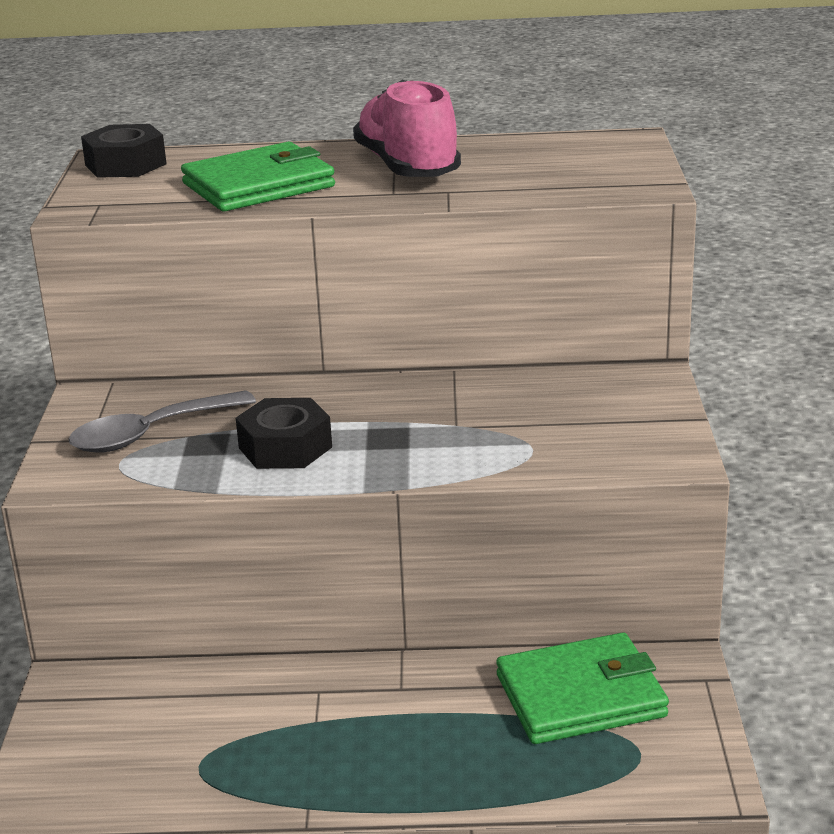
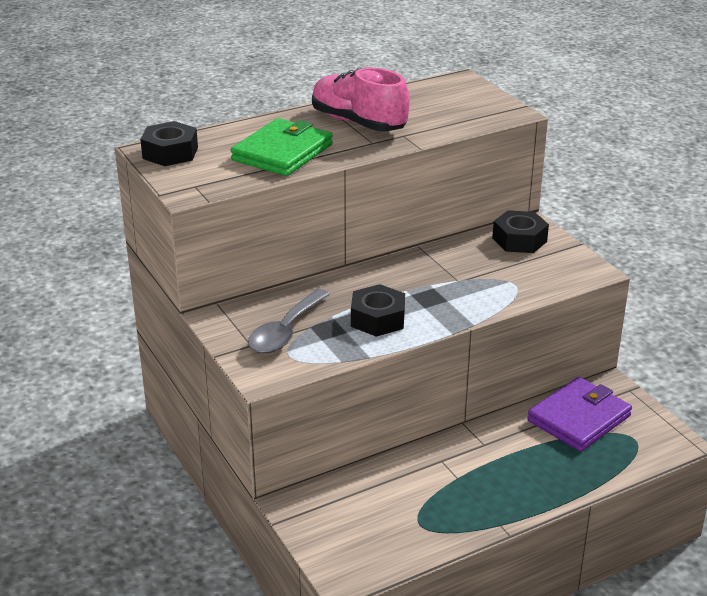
camera: 30 degrees left, 5 degrees up
green wallet [496,632,669,744] -> purple wallet [527,377,632,452]
none -> black nut [492,210,549,253]

